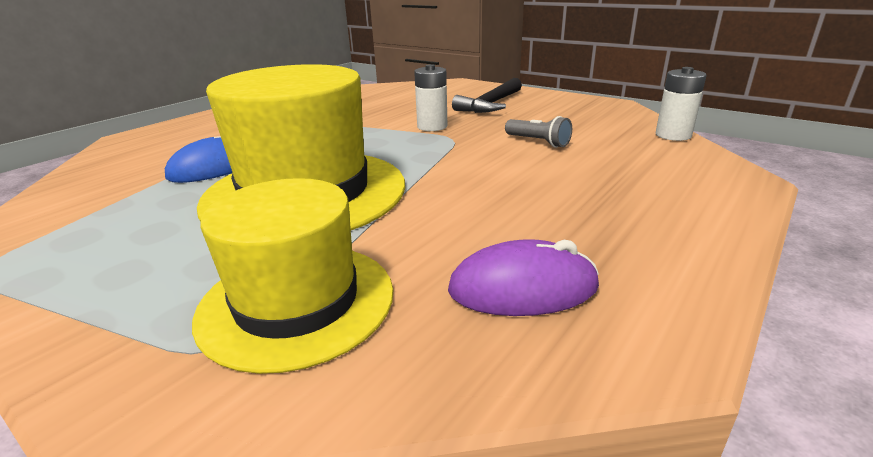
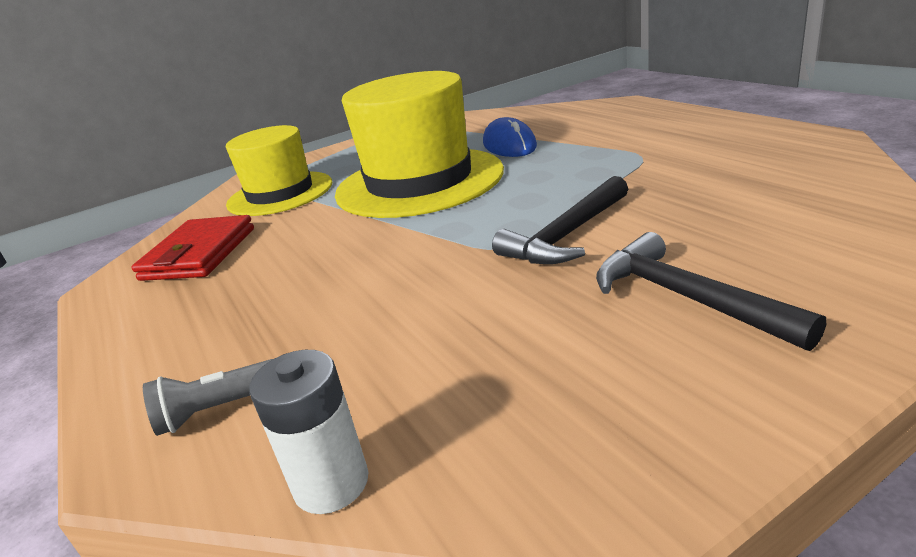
camera: 115 degrees right, 0 degrees up
white battery [414,64,448,131] -> black hammer [492,176,628,264]
purple mouse [448,239,599,316] -> red wallet [132,215,254,281]
grey flashlight [505,116,572,148] -> grey flashlight moved to [143,359,273,436]

